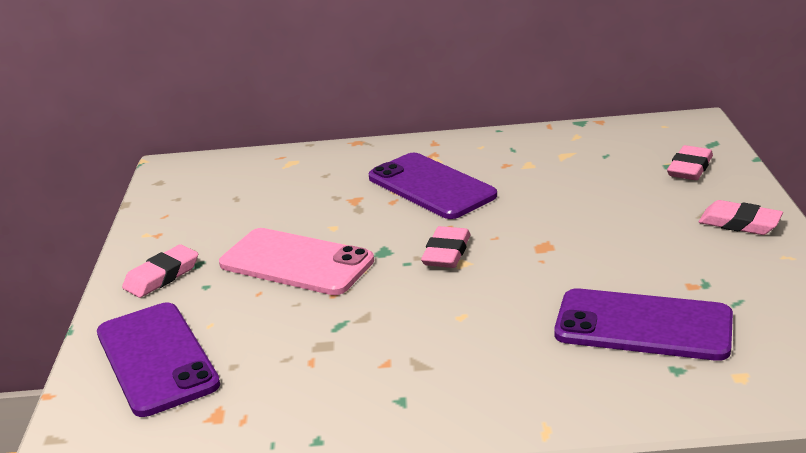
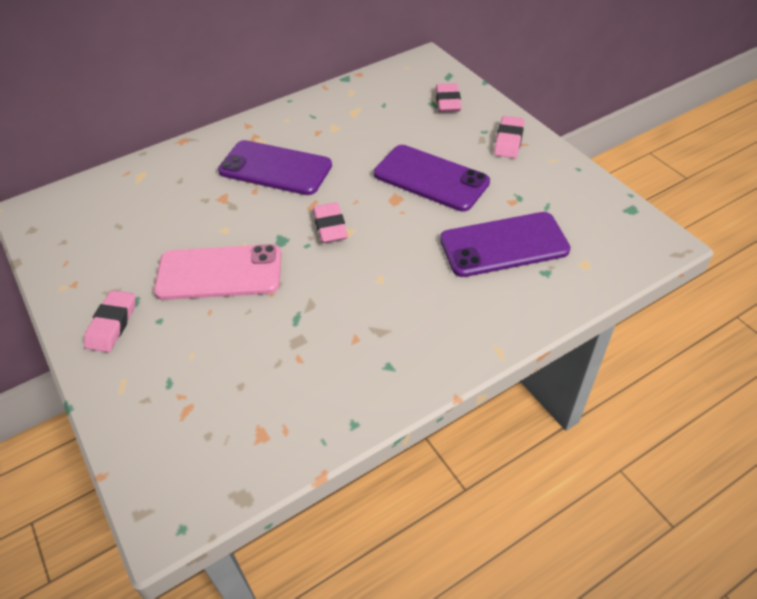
camera: 30 degrees left, 20 degrees up
purple phone [97,303,220,417] -> purple phone moved to [374,145,490,212]
pink eraser [699,200,783,235] -> pink eraser turned 75 degrees counterclockwise [494,116,525,158]

